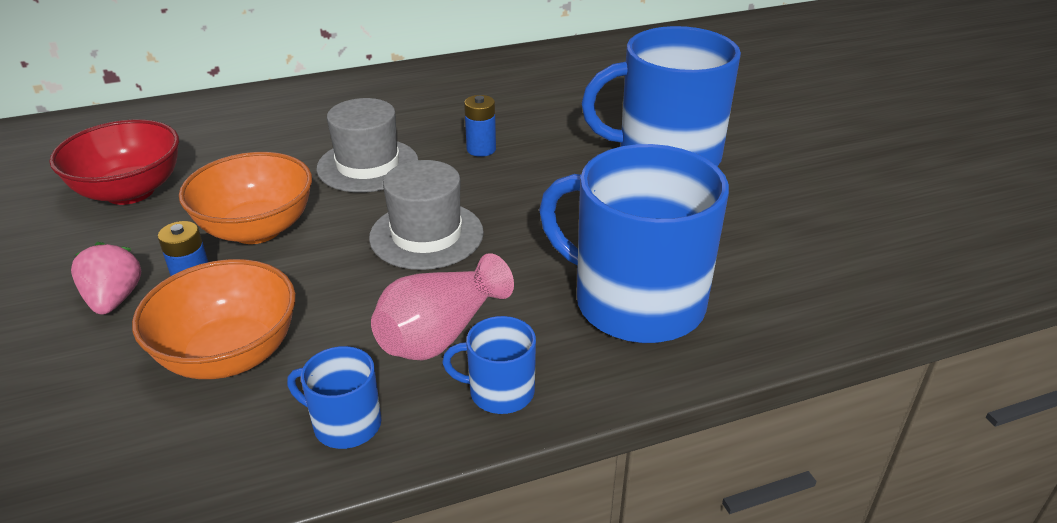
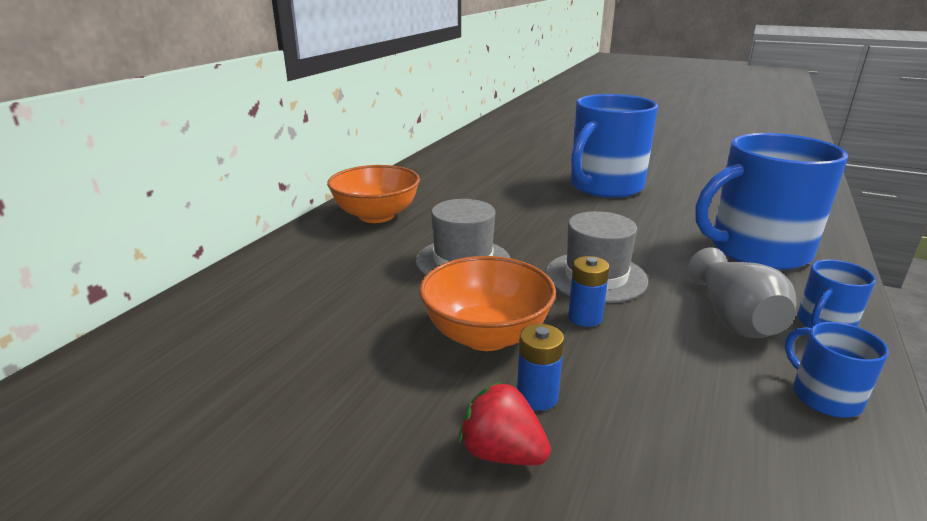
camera: 45 degrees left, 10 degrees down
red bowl [49,119,179,205] -> none
pink strawberry [71,242,141,315] -> red strawberry [459,381,551,465]
orange bowl [132,259,296,379] -> orange bowl moved to [327,165,420,223]
blue mug [287,346,382,449] -> blue mug turned 90 degrees clockwise [785,322,889,418]
pink vase [371,253,514,360] -> grey vase [688,247,796,338]
blue battery [464,95,496,157] -> blue battery moved to [568,256,610,327]

